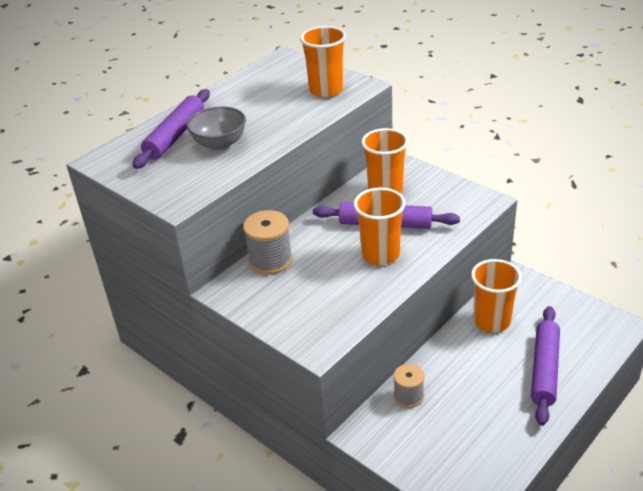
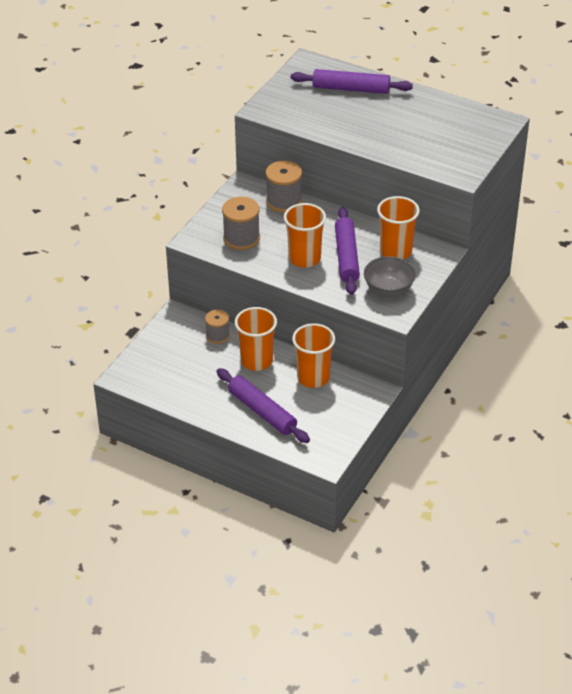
camera: 75 degrees right, 5 degrees up
grey bowl [187,106,246,151] -> grey bowl moved to [364,256,416,298]
orange cup [300,26,346,98] -> orange cup moved to [235,307,277,371]
purple rolling pin [531,306,560,426] -> purple rolling pin turned 45 degrees clockwise [217,368,310,443]
none -> grey spool [222,197,260,250]

